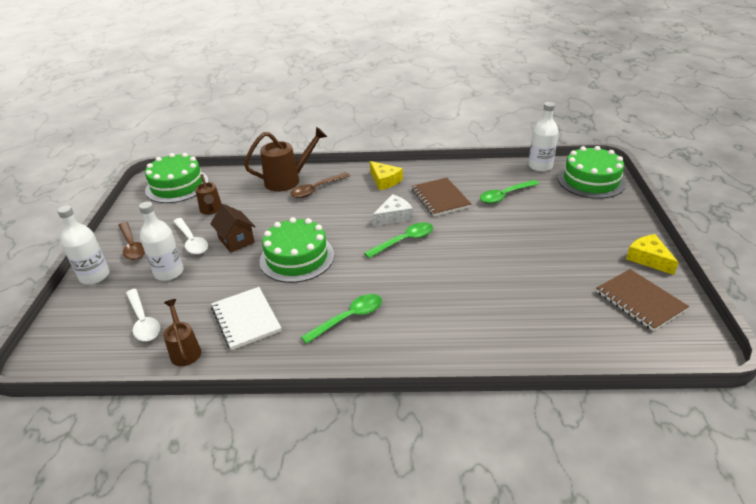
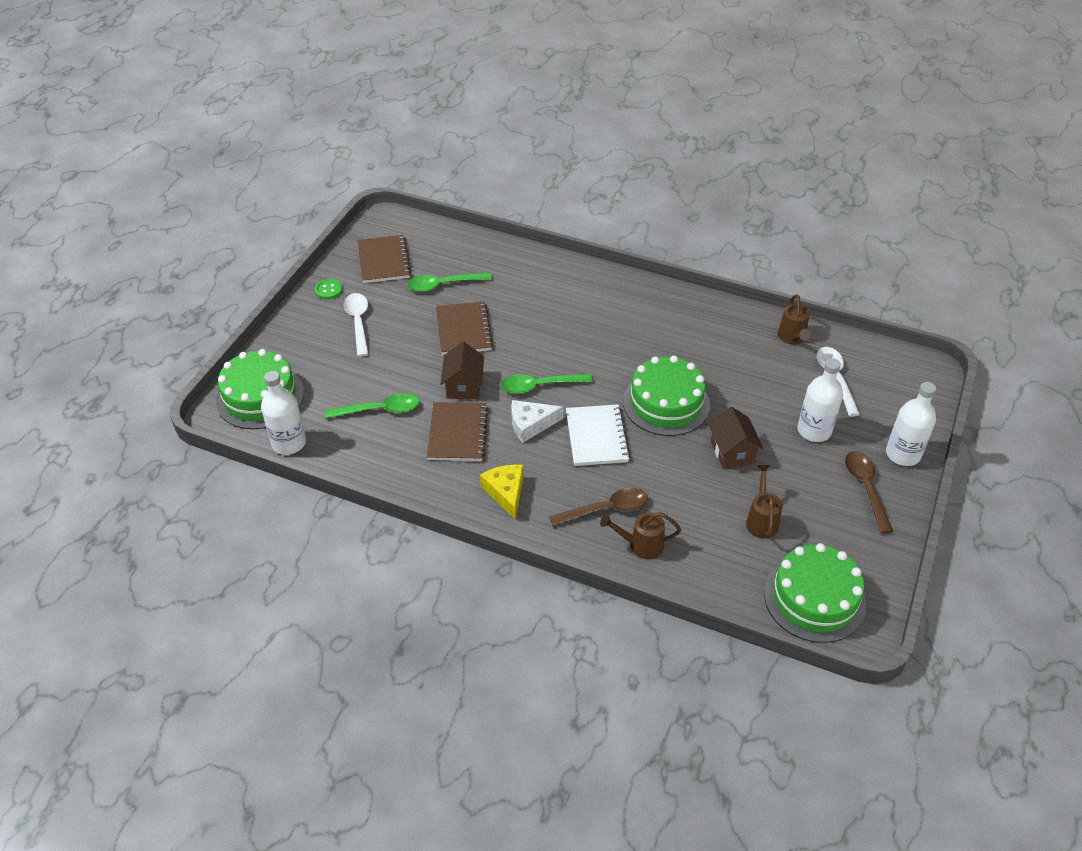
camera: 160 degrees left, 10 degrees up
white spoon [173,218,208,255] -> white spoon moved to [344,293,369,357]
white notebook [211,287,281,350] -> white notebook moved to [566,404,630,466]
brown watering can [244,127,327,192] -> brown watering can [600,512,681,559], size x0.61
green spoon [301,294,382,344] -> green spoon moved to [407,272,492,292]
yellow cheese [626,234,679,275] -> green button [315,279,343,300]
none -> brown notebook [436,302,493,355]
none -> brown house [440,342,484,399]

